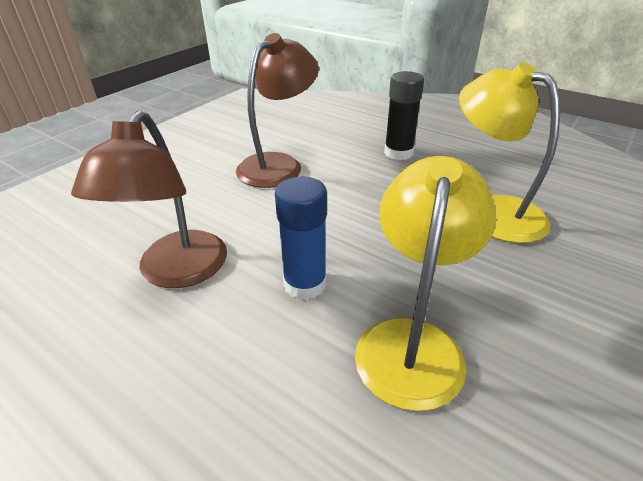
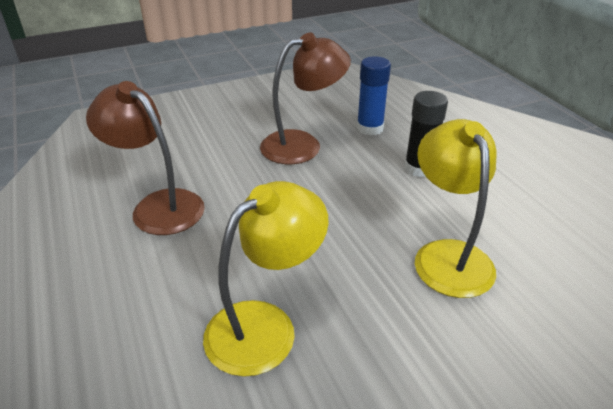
camera: 30 degrees right, 0 degrees up
brown lamp [71,110,227,288] -> brown lamp turned 90 degrees clockwise [86,81,205,235]
blue glue stick [275,176,327,300] -> blue glue stick moved to [357,56,391,136]

